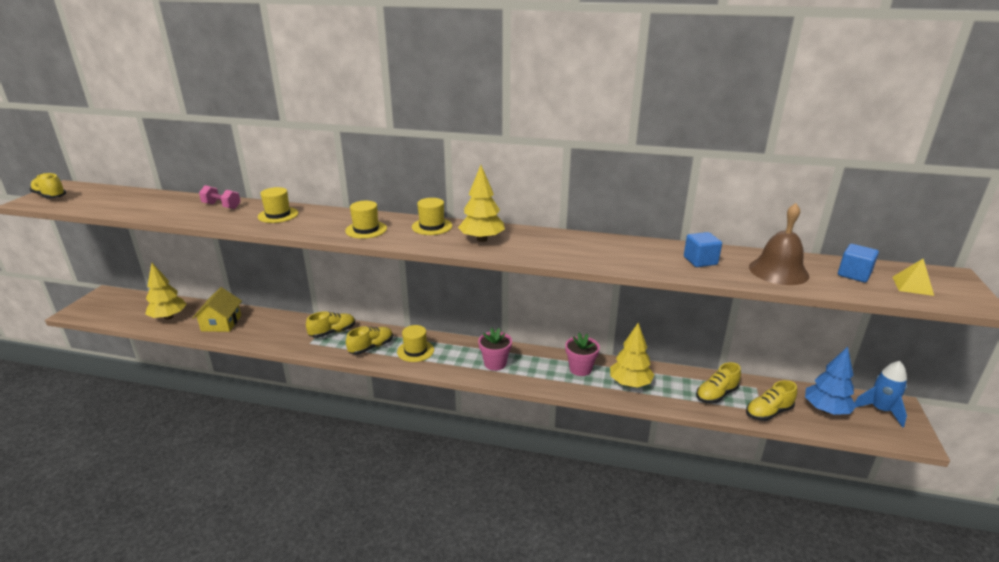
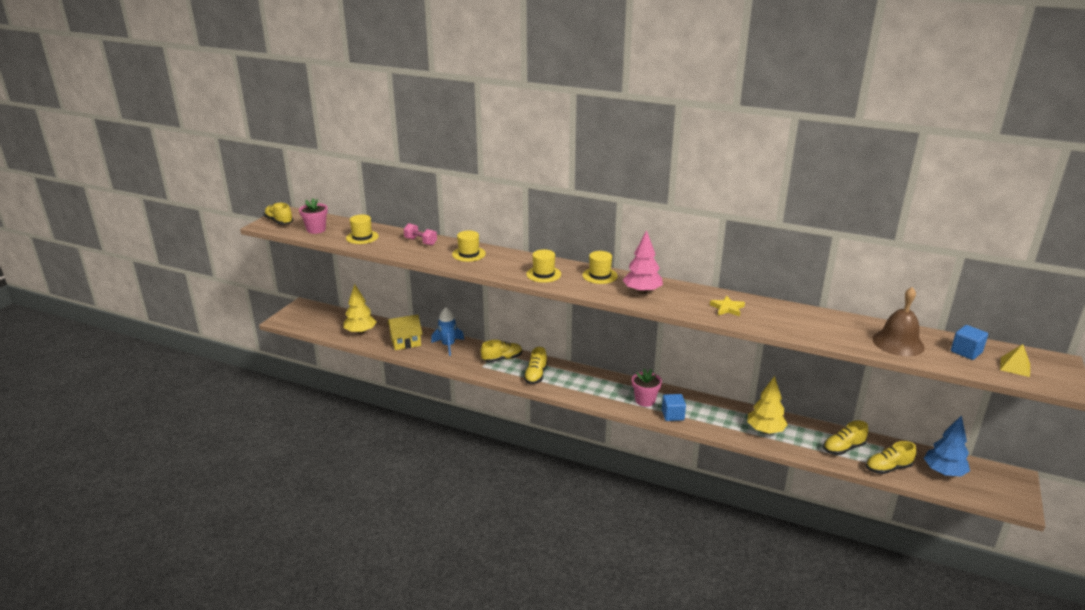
camera: 10 degrees right, 0 degrees up
yellow house [192,287,242,332] -> yellow house turned 60 degrees clockwise [387,314,422,350]
yellow shoe [346,326,393,355] -> yellow shoe turned 135 degrees clockwise [524,347,548,384]
yellow hat [397,325,434,362] -> yellow hat moved to [346,215,379,244]
yellow tree [458,165,505,242] -> pink tree [623,230,663,294]
pink flower pot [565,333,600,376] -> pink flower pot moved to [299,198,328,234]
blue cube [684,232,722,267] -> blue cube moved to [662,394,686,421]
blue rocket [855,361,907,428] -> blue rocket moved to [431,307,464,356]
none -> yellow star [710,296,745,316]

